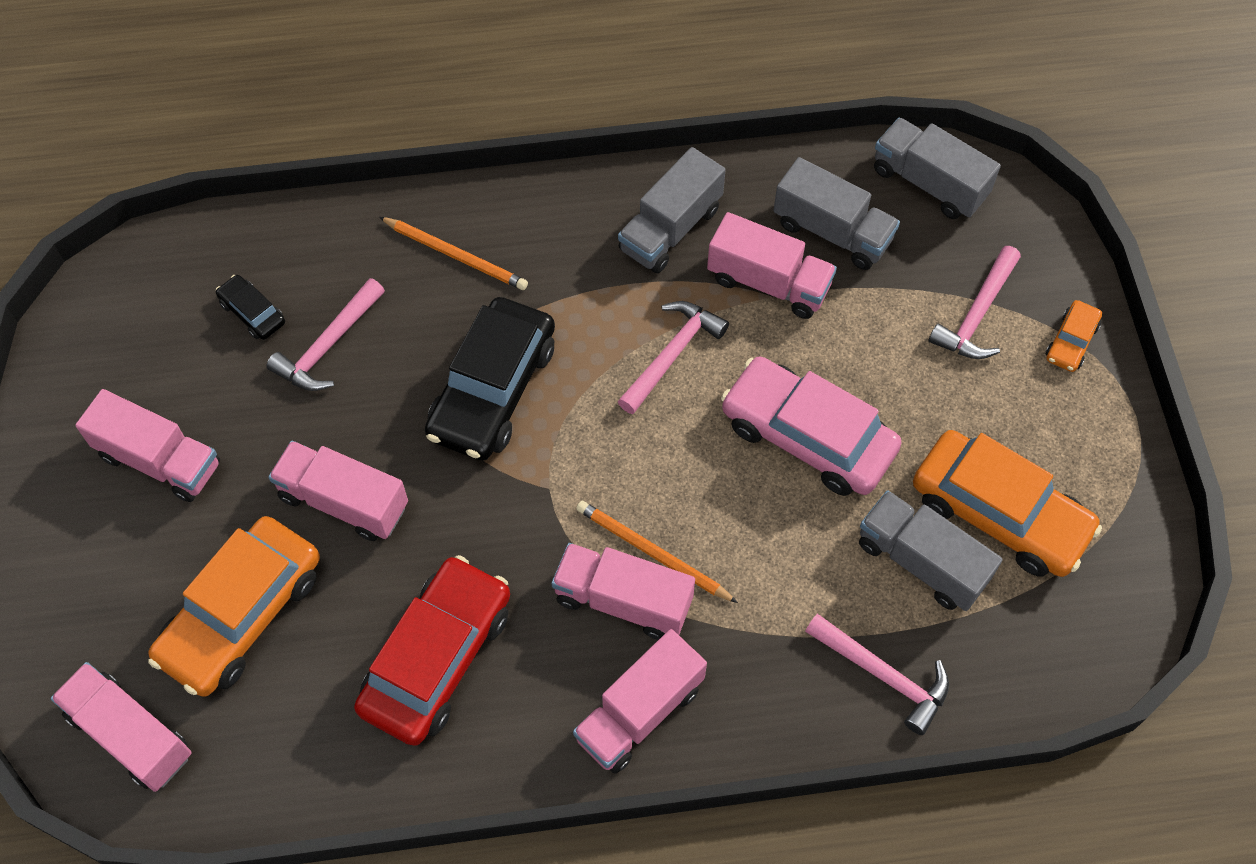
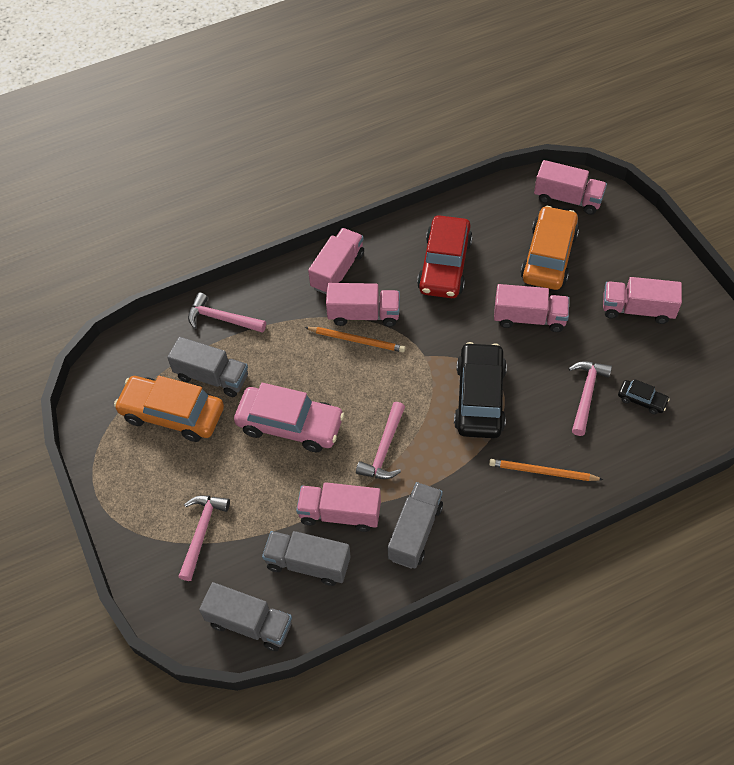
camera: 165 degrees right, 5 degrees down
orange car [1046,300,1102,372] -> none

